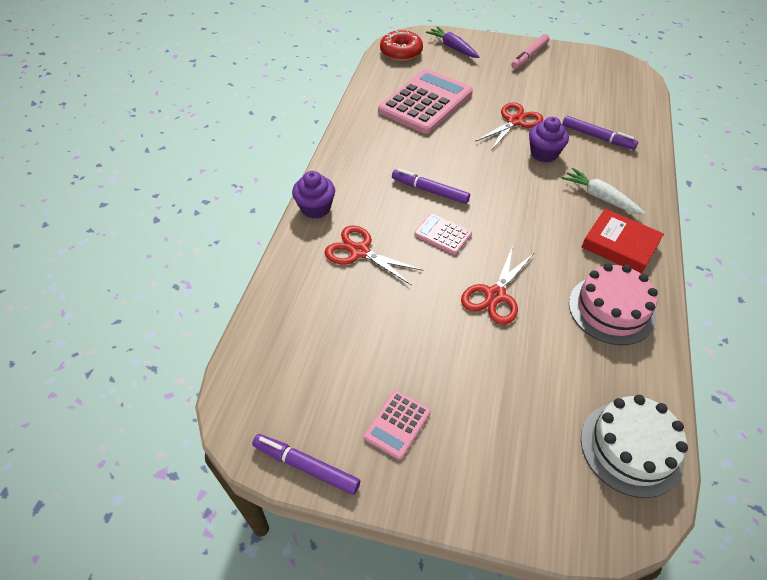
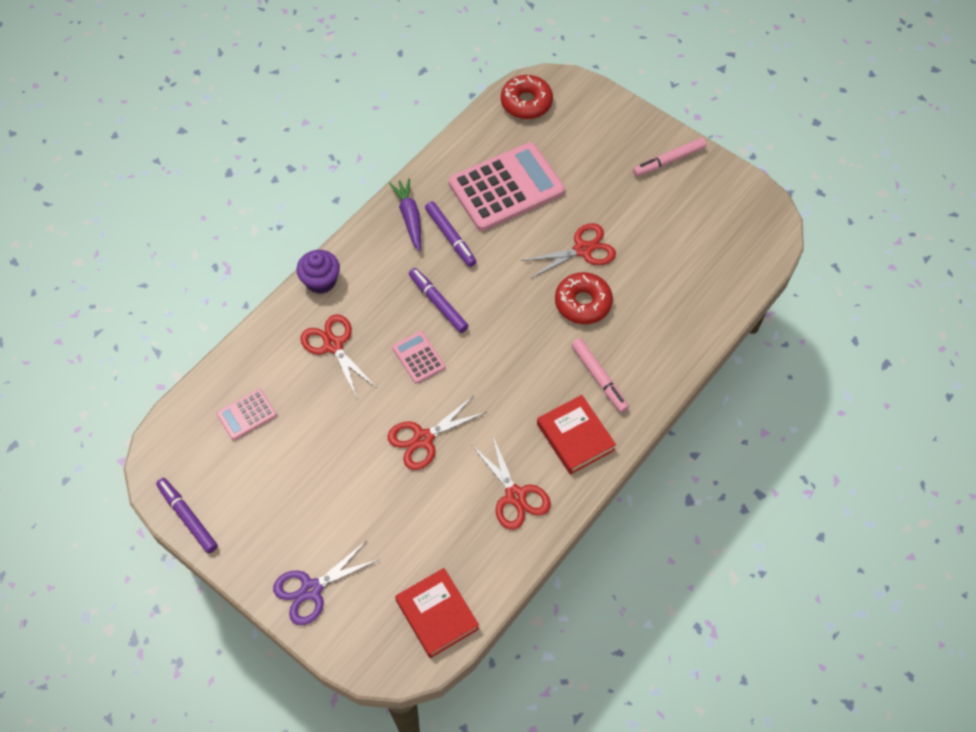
camera: 25 degrees right, 10 degrees up
pink calculator [364,390,431,460] -> pink calculator moved to [216,389,277,440]
purple carrot [426,27,479,58] -> purple carrot moved to [389,178,421,252]
purple cupcake [529,117,569,162] -> red donut [555,272,613,324]
purple marker [562,116,638,150] -> purple marker moved to [425,201,477,267]
white carrot [562,168,646,215] -> pink marker [571,338,629,413]
pink cake [569,263,658,345] -> red scissors [472,435,551,530]
white cake [581,395,688,498] -> red book [395,568,479,658]
none -> purple scissors [273,540,380,625]

